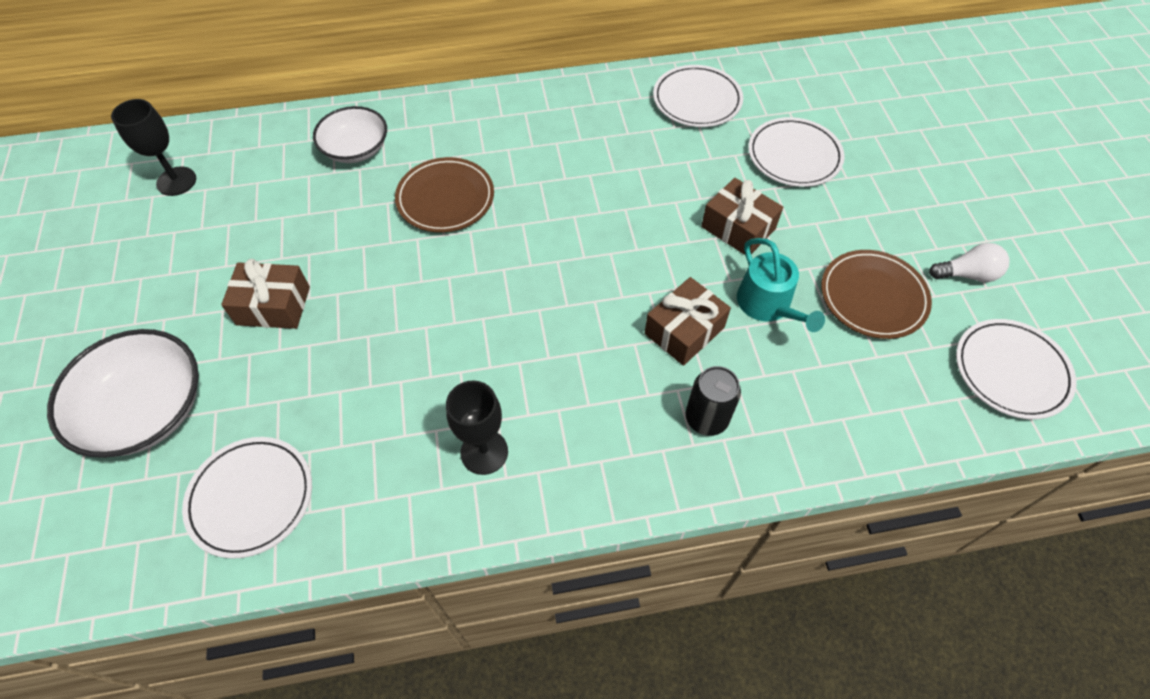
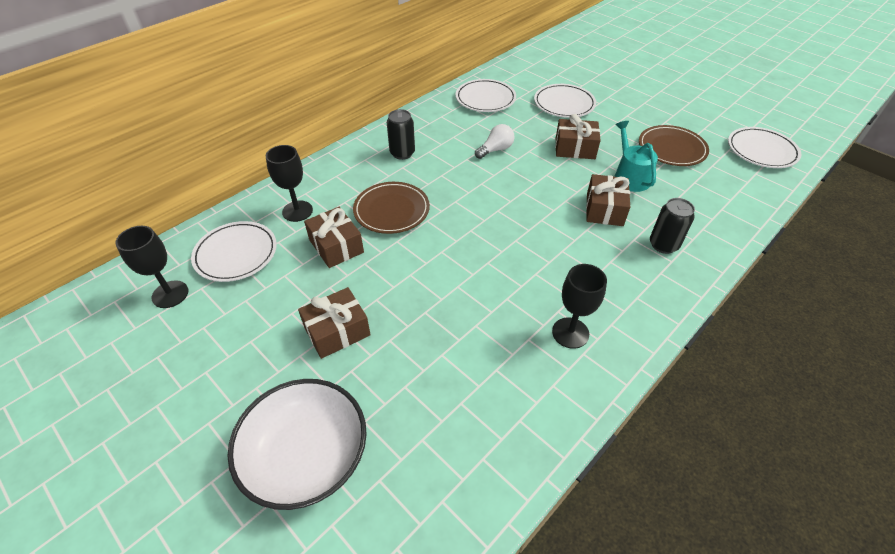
camera: 35 degrees left, 10 degrees down
white plate [182,437,312,559] -> white plate moved to [191,221,277,282]
white bowl [313,106,387,163] -> black goblet [266,145,313,222]
turquoise watering can [737,238,825,332] -> turquoise watering can turned 135 degrees counterclockwise [614,121,658,192]
white light bulb [929,243,1010,282] -> white light bulb moved to [475,124,514,159]
none -> brown gift [304,207,364,268]
none -> black can [387,109,415,160]

